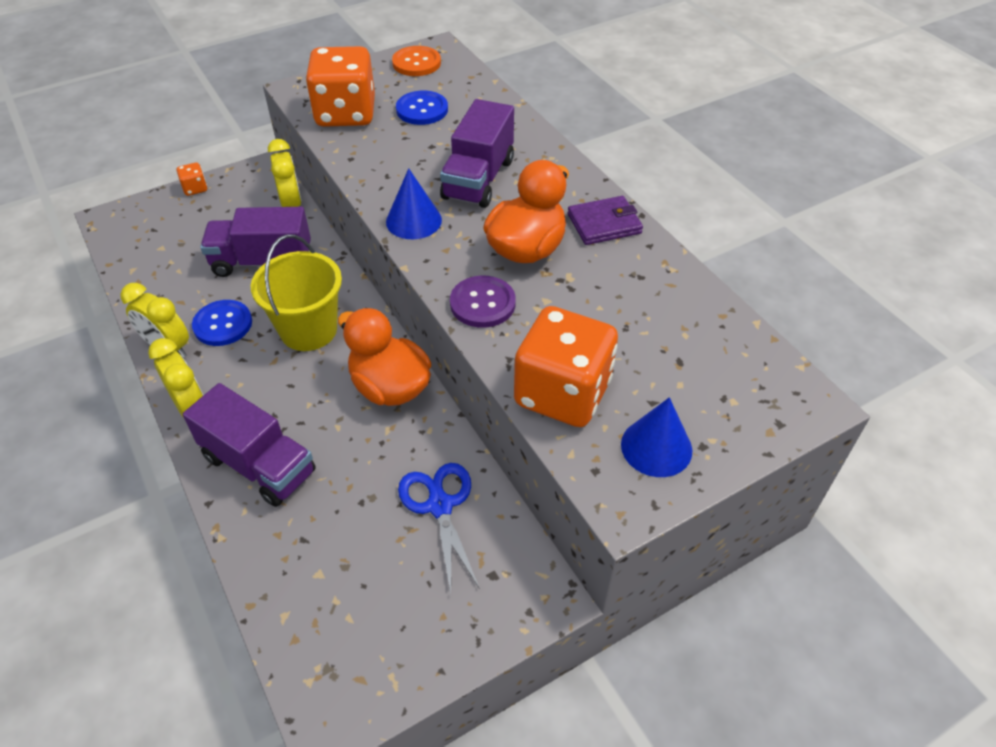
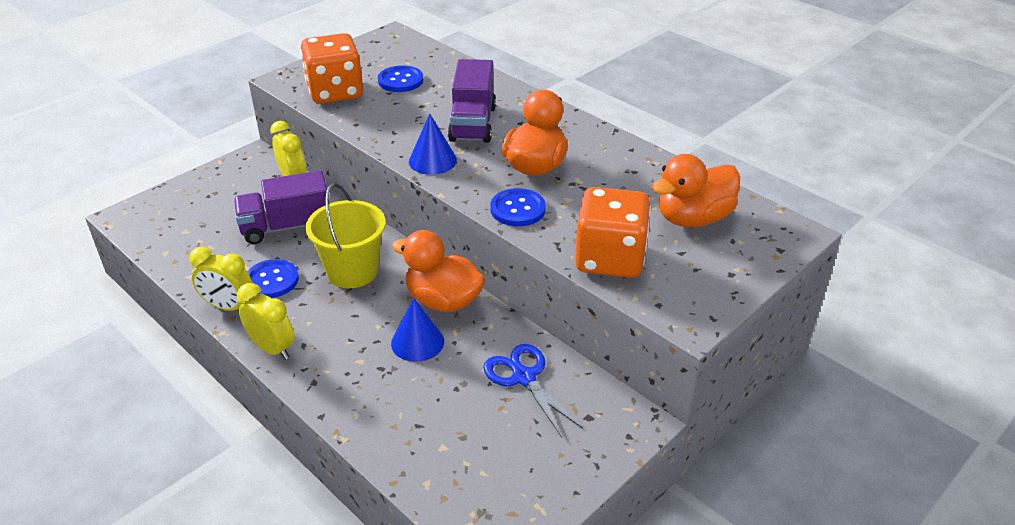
camera: 15 degrees left, 10 degrees down
orange dice [177,163,207,196] -> none
purple truck [183,383,316,507] -> none
orange button [392,46,441,76] -> none
purple button [450,276,516,328] -> blue button [490,188,546,226]
purple wallet [568,196,643,245] -> none
blue cone [621,397,692,477] -> blue cone moved to [391,298,444,362]
none -> orange duck [652,154,740,227]

